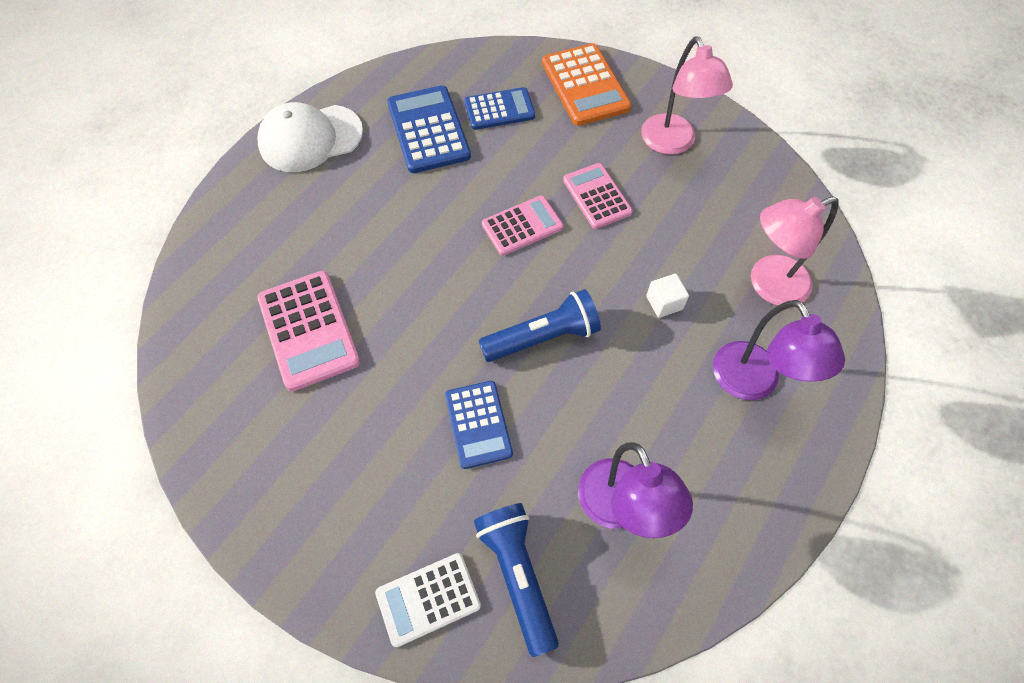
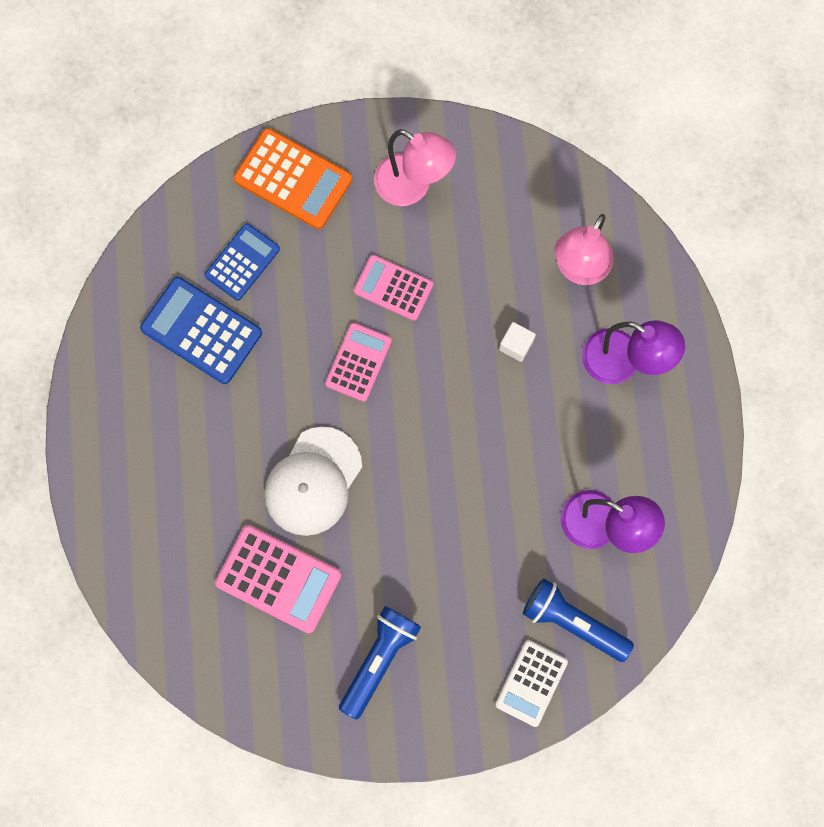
camera: 40 degrees left, 15 degrees up
white cap [257,102,363,172] -> white cap moved to [264,427,362,536]
blue calculator [445,381,513,469] -> none
blue flashlight [479,289,601,362] -> blue flashlight moved to [339,606,421,720]

